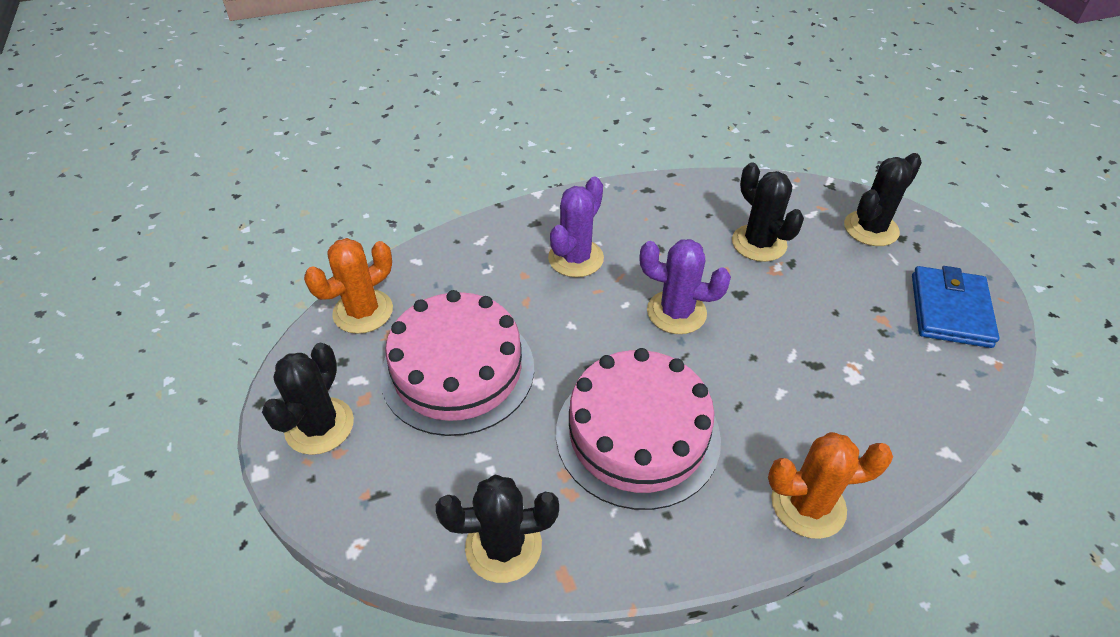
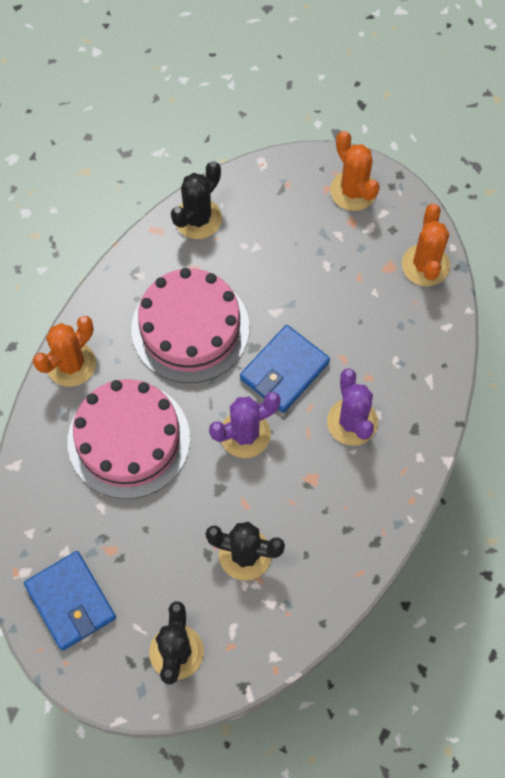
camera: 135 degrees right, 20 degrees up
black cactus [262,343,354,455] -> orange cactus [330,131,380,211]
pink cake [380,290,534,436] -> pink cake moved to [68,379,190,499]
none -> blue wallet [240,325,330,413]

